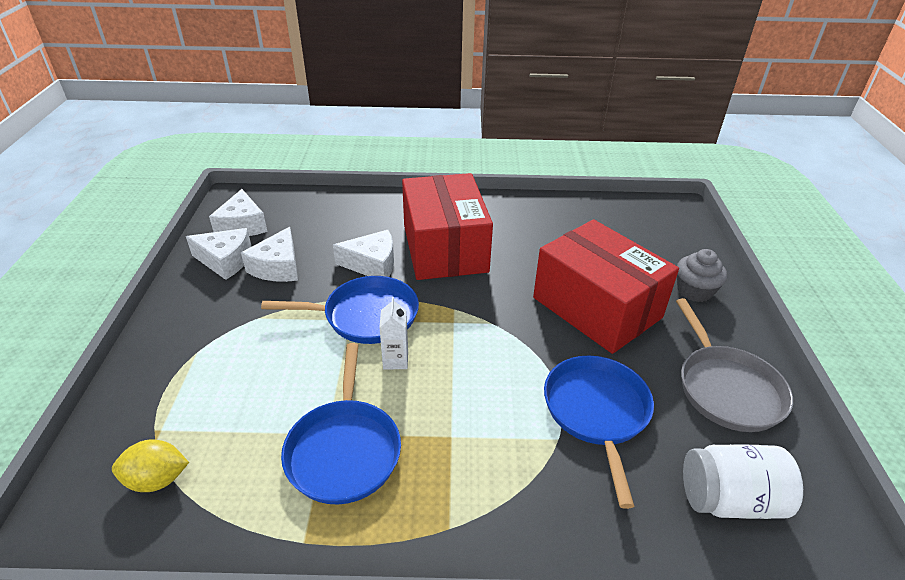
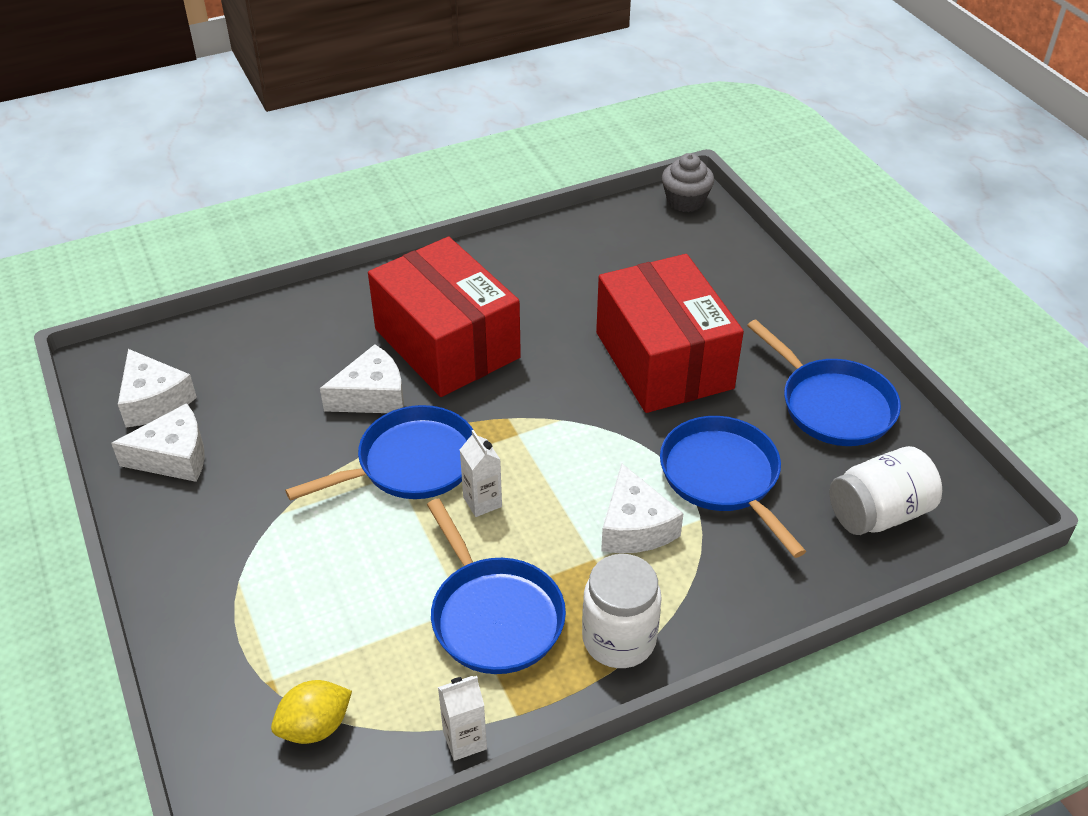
camera: 25 degrees left, 5 degrees up
white cheese [241,227,298,282] -> white cheese moved to [601,463,684,553]
red box [533,219,679,354] -> red box turned 45 degrees clockwise [596,254,744,413]
grey pan [676,298,793,432] -> blue pan [747,320,901,446]
grey cupcake [677,249,727,302] -> grey cupcake moved to [662,153,714,212]
none -> white carton [438,676,487,761]
none -> white jar [582,554,662,668]

